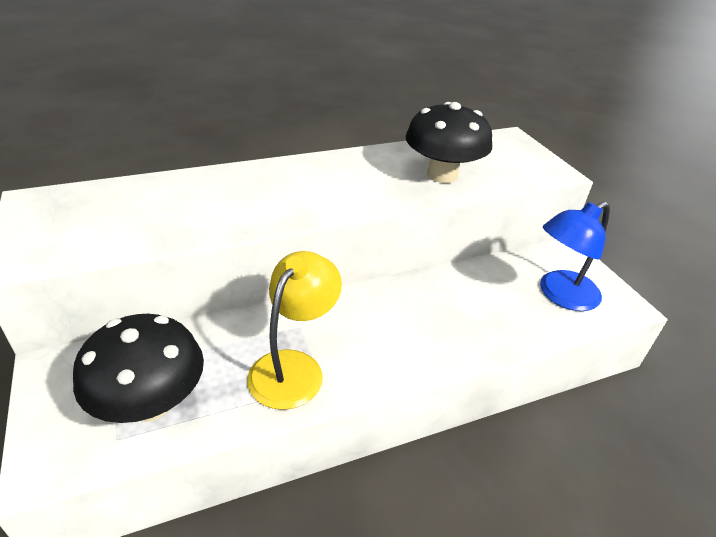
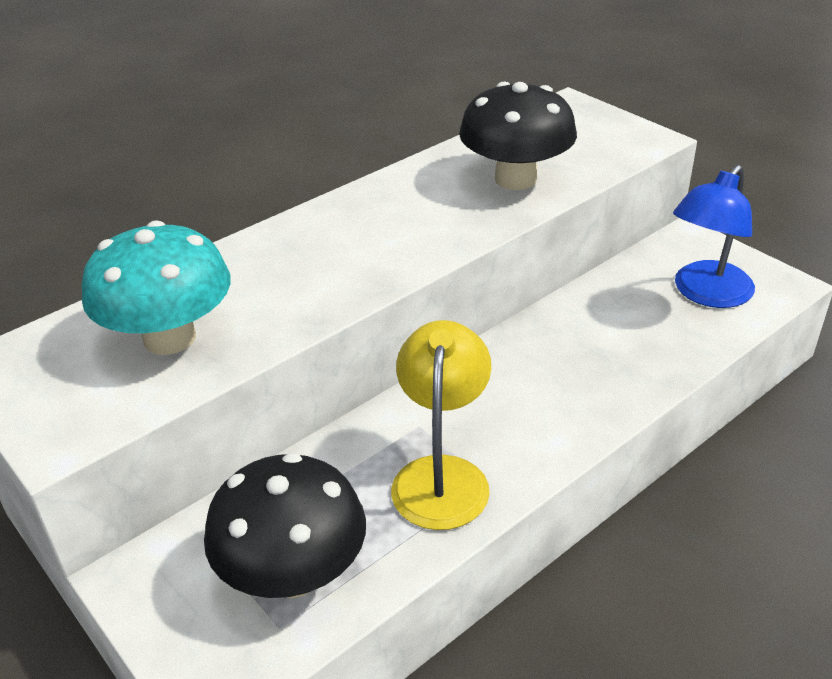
camera: 15 degrees left, 0 degrees up
none -> turquoise mushroom [82,220,231,355]

